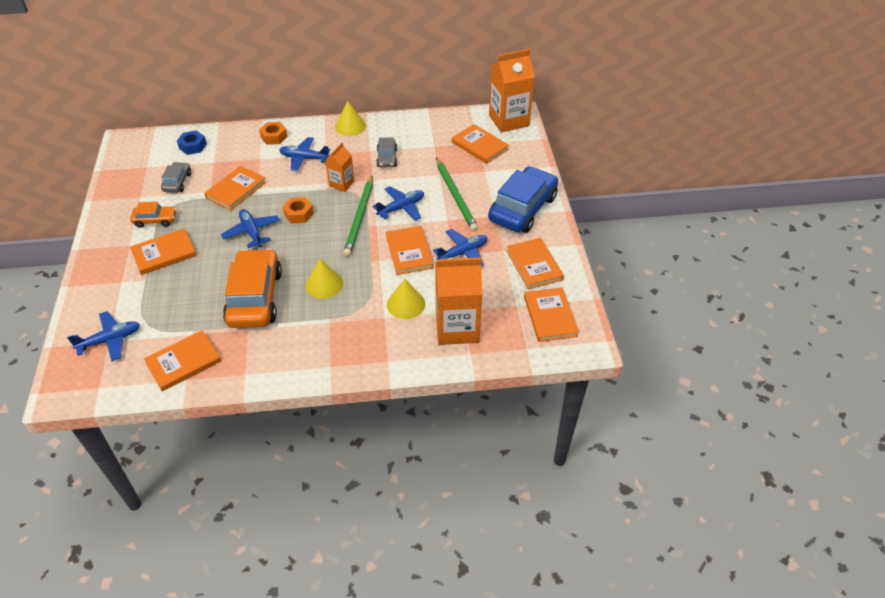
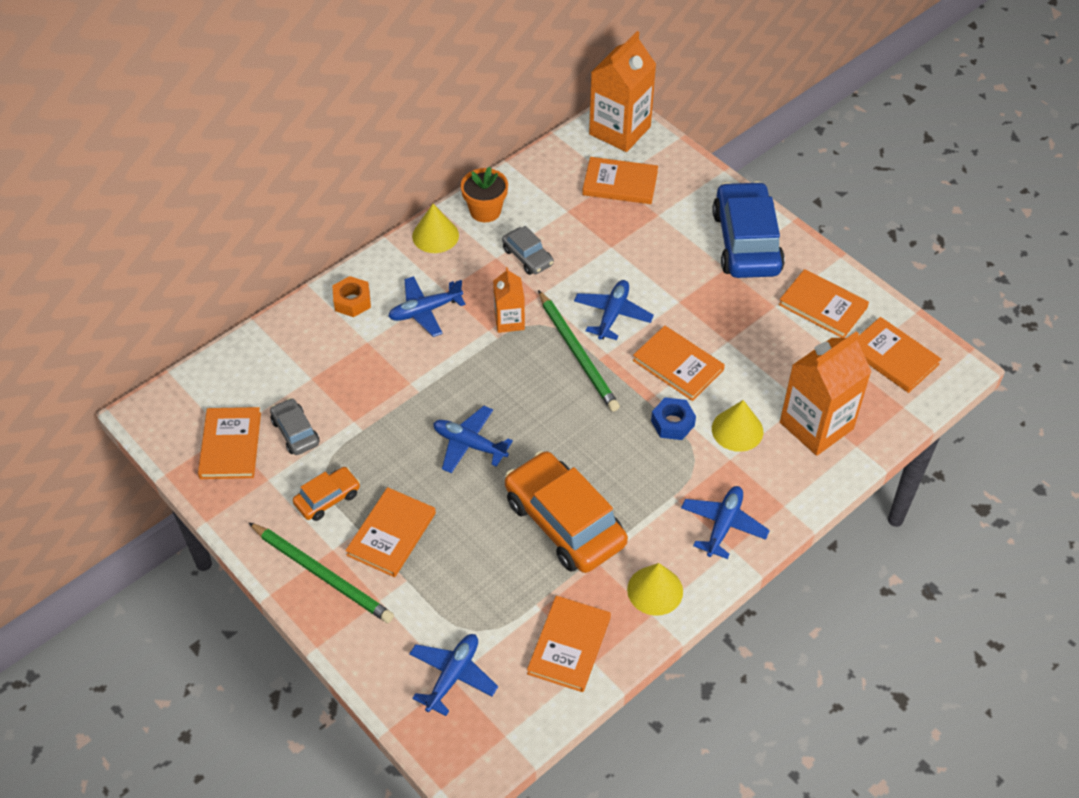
camera: 35 degrees left, 5 degrees up
blue nut [177,130,207,155] -> blue nut moved to [651,398,696,440]
orange book [204,166,266,211] -> orange book moved to [198,407,261,479]
orange nut [283,197,314,223] -> none
yellow cone [306,259,343,299] -> yellow cone moved to [627,563,683,616]
blue plane [433,229,488,267] -> blue plane moved to [681,486,770,559]
green pencil [436,158,478,232] -> green pencil moved to [248,522,394,623]
none -> orange flower pot [461,167,508,222]

